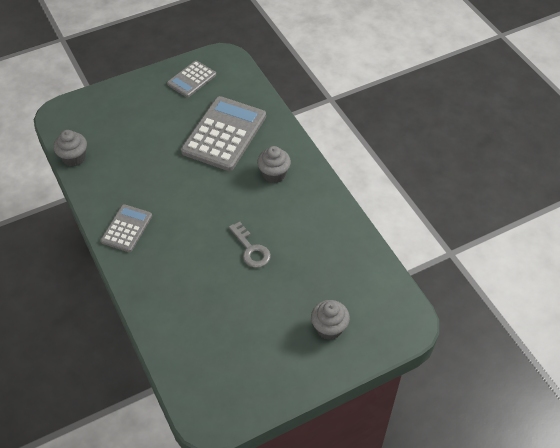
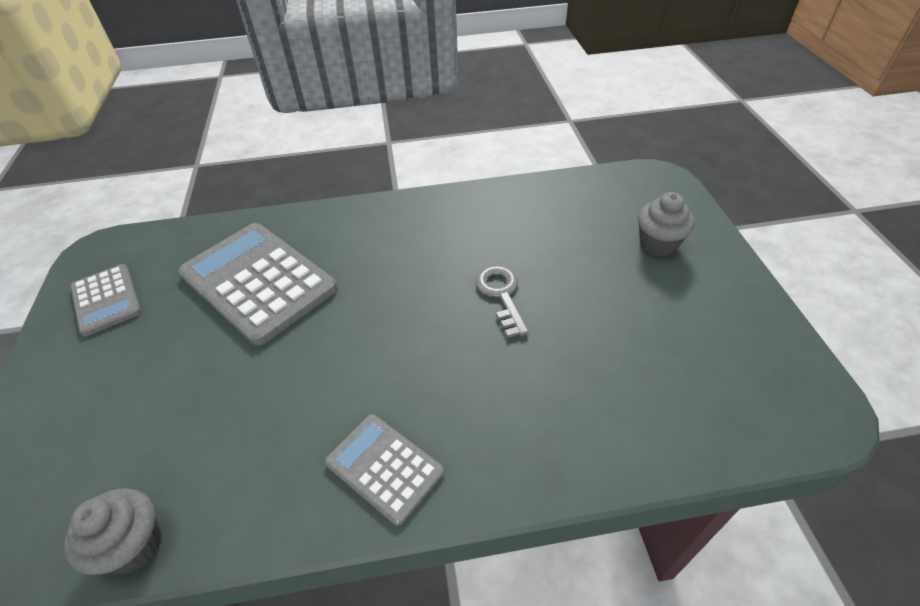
camera: 70 degrees left, 5 degrees down
grey key [229,222,271,268] -> grey key turned 90 degrees counterclockwise [476,265,529,338]
grey cupcake [257,146,291,183] -> none

